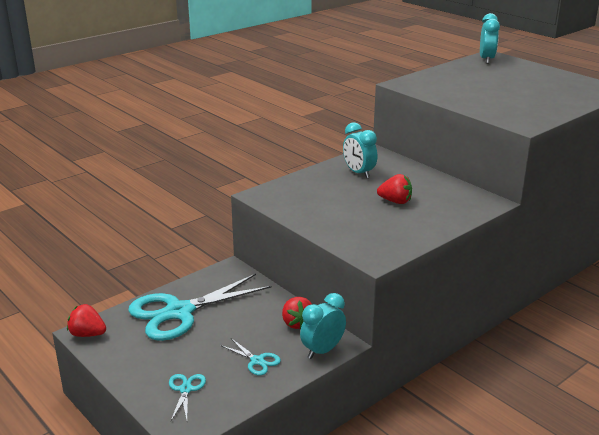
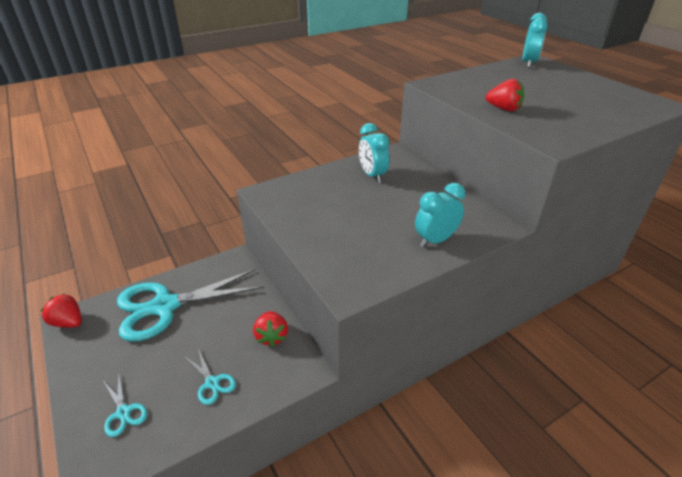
camera: 10 degrees right, 10 degrees up
turquoise scissors [169,374,206,421] -> turquoise scissors turned 135 degrees clockwise [103,375,147,437]
turquoise clock [300,293,346,359] -> turquoise clock moved to [415,183,465,247]
red strawberry [377,174,412,204] -> red strawberry moved to [486,79,524,112]

